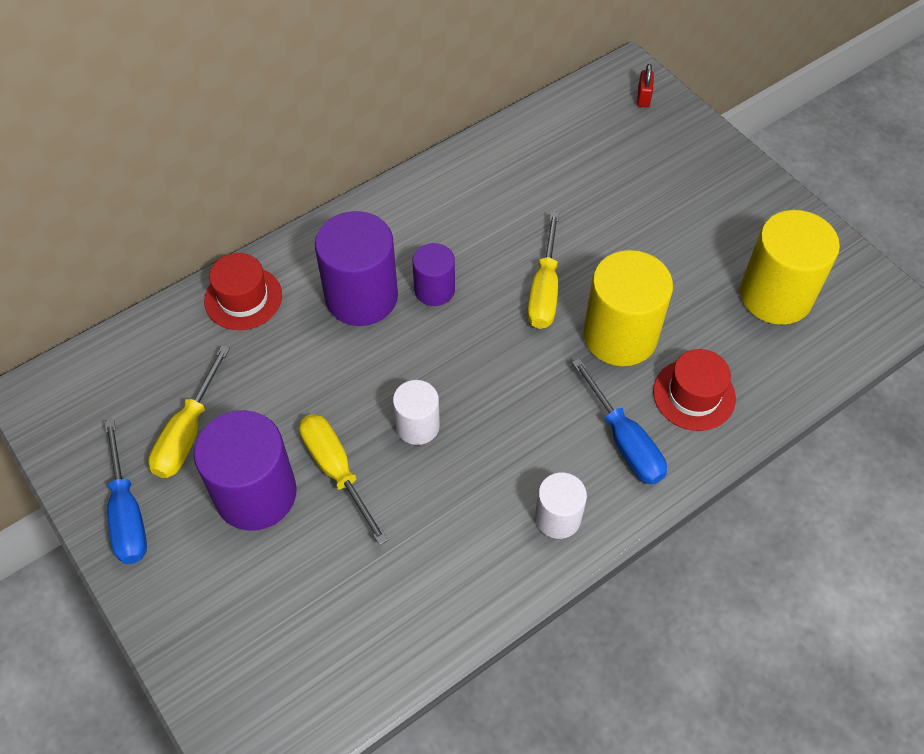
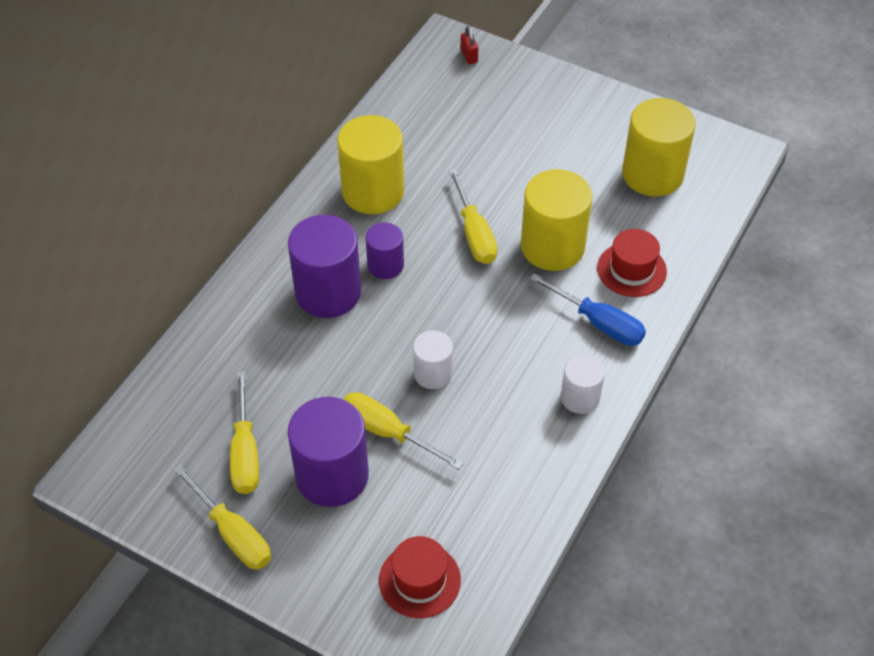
camera: 25 degrees left, 5 degrees down
blue screwdriver [104,419,147,564] -> yellow screwdriver [173,464,271,570]
red hat [204,253,282,330] -> red hat moved to [379,536,461,618]
none -> yellow cylinder [337,115,404,214]

